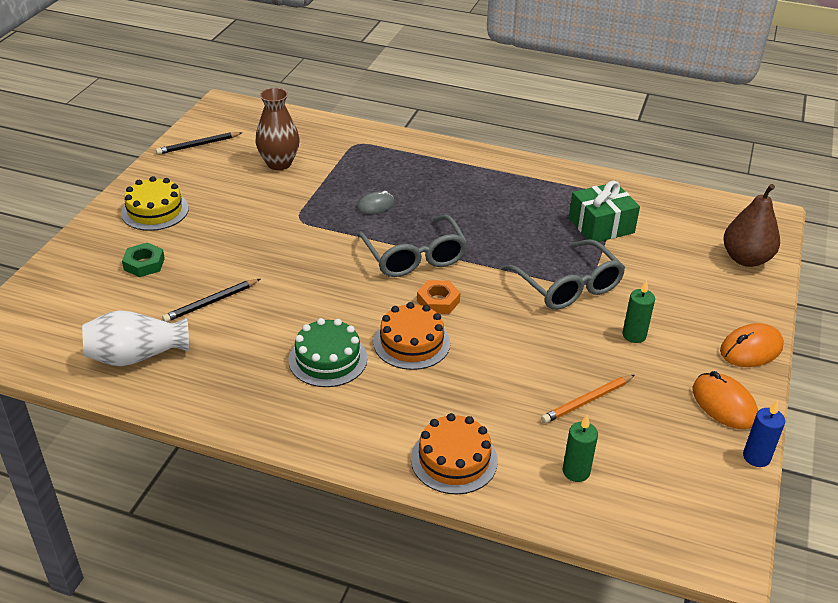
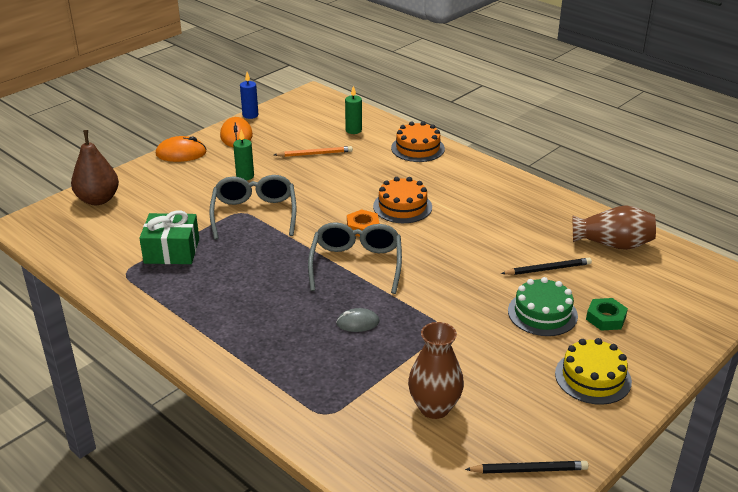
camera: 155 degrees left, 5 degrees down
white vase [82,310,189,366] -> brown vase [572,205,656,250]
green cake [289,318,367,387] -> green cake moved to [508,277,578,336]

